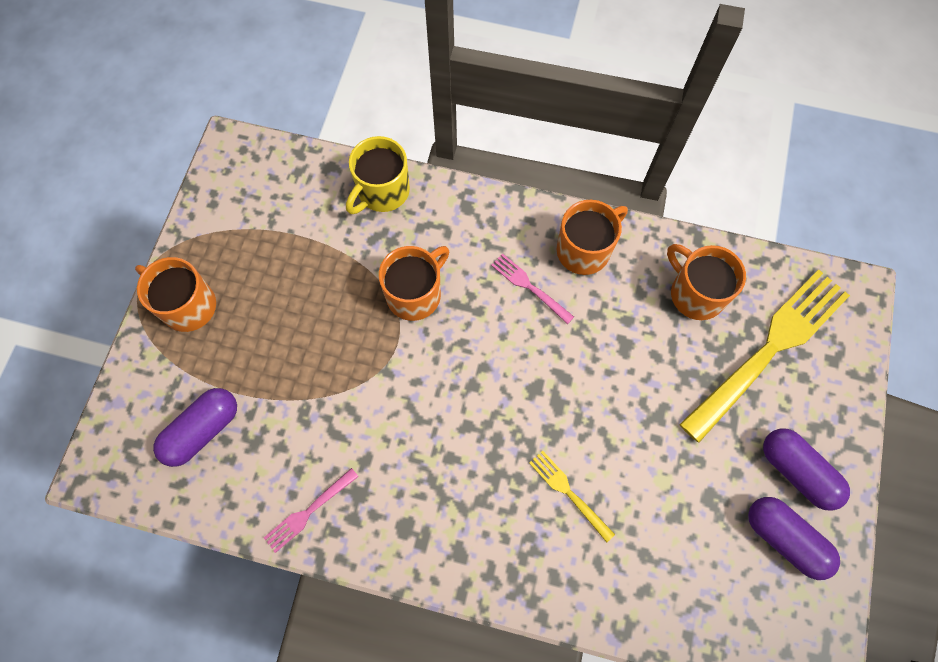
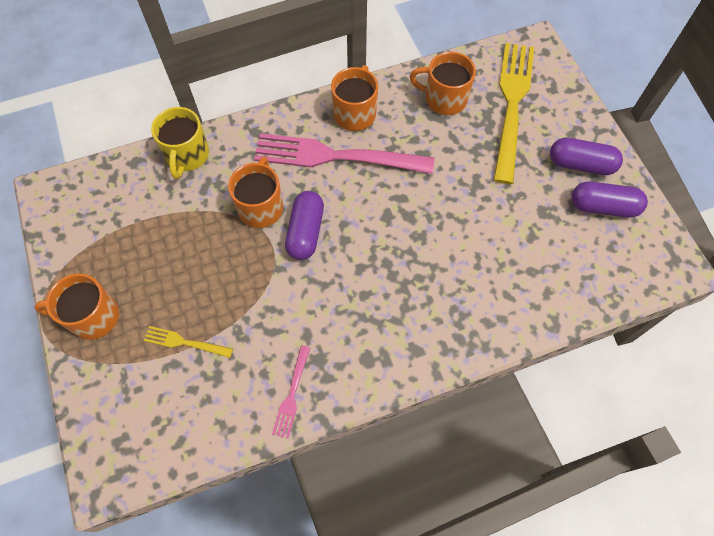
camera: 35 degrees left, 5 degrees down
purple capsule [153,388,237,467] -> purple capsule moved to [285,191,324,260]
pink fork [491,253,574,324] -> pink fork [254,133,434,174], size x2.26
yellow fork [529,451,615,542] -> yellow fork moved to [144,326,233,358]

